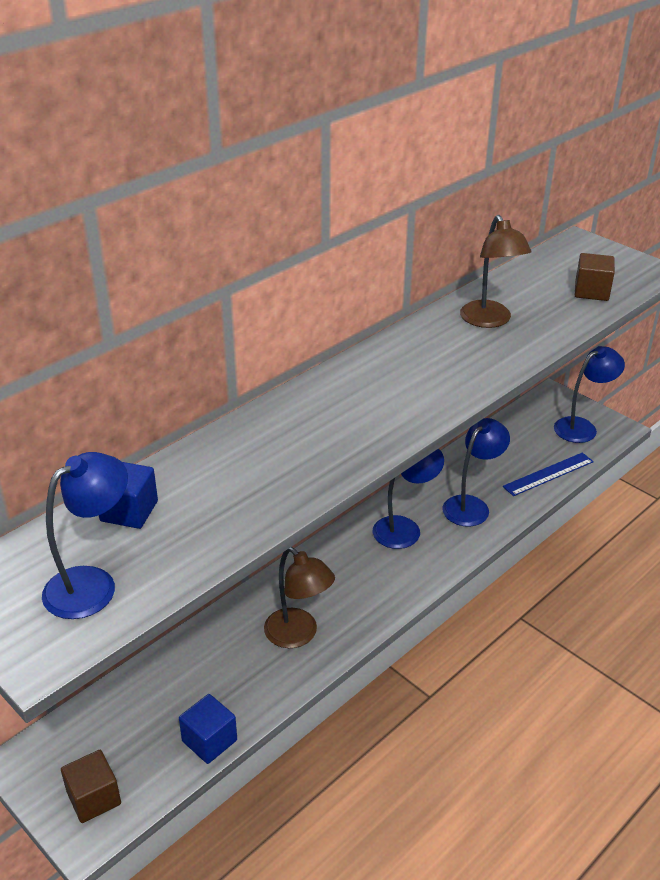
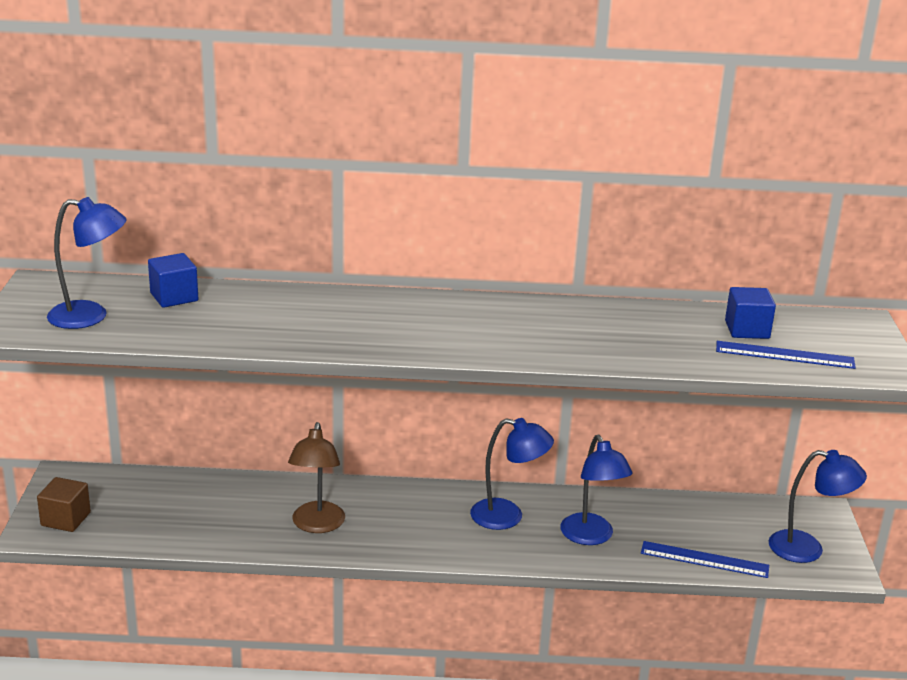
camera: 45 degrees right, 10 degrees down
blue cube [179,694,237,764] -> blue cube moved to [725,287,776,339]
blue lamp [442,418,510,527] -> blue lamp turned 75 degrees clockwise [560,435,633,545]
brown lamp [460,215,532,328] -> none
brown cube [575,253,615,301] -> blue ruler [716,341,856,369]

